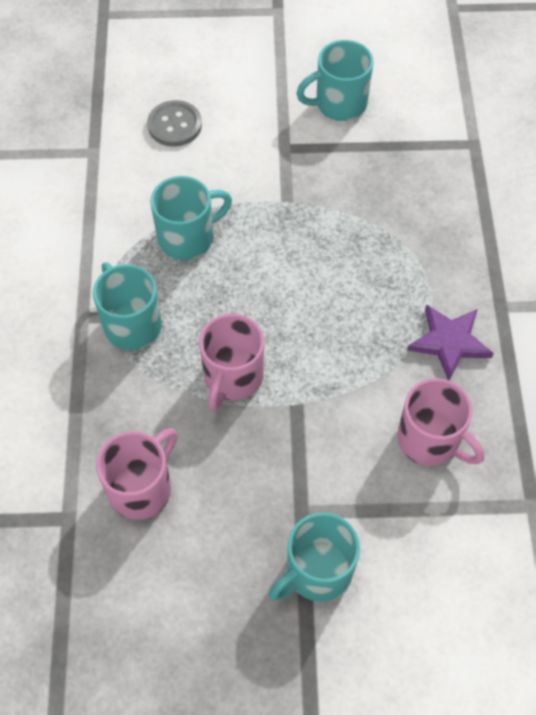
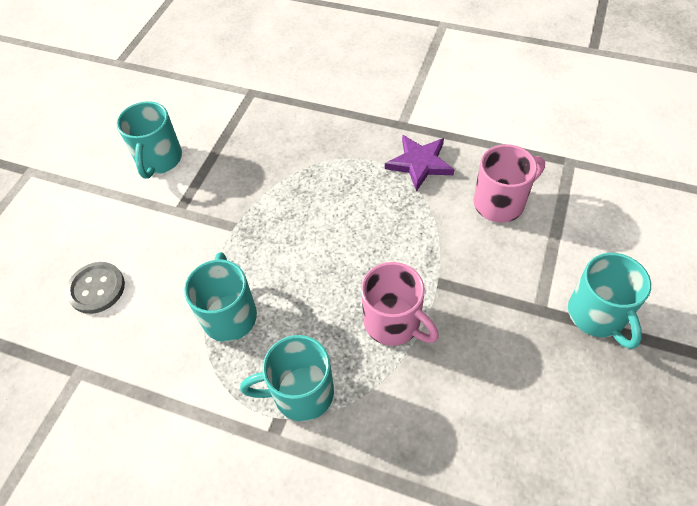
camera: 65 degrees left, 5 degrees down
pink mug [96,428,178,520] -> none

